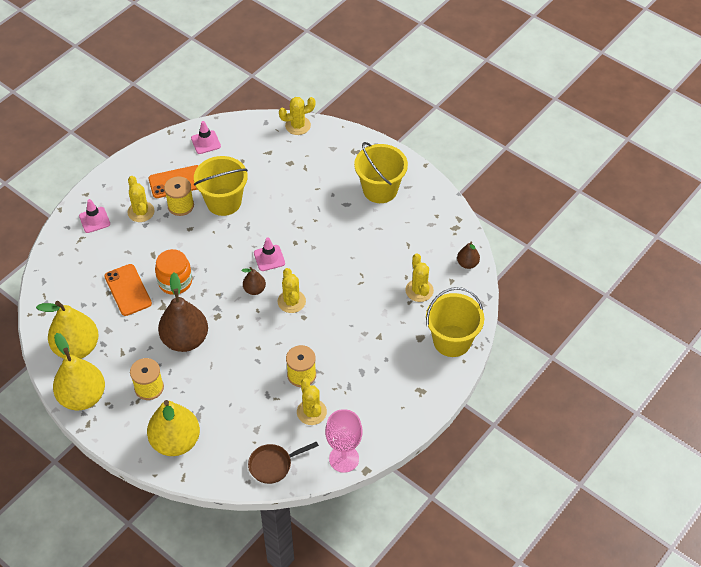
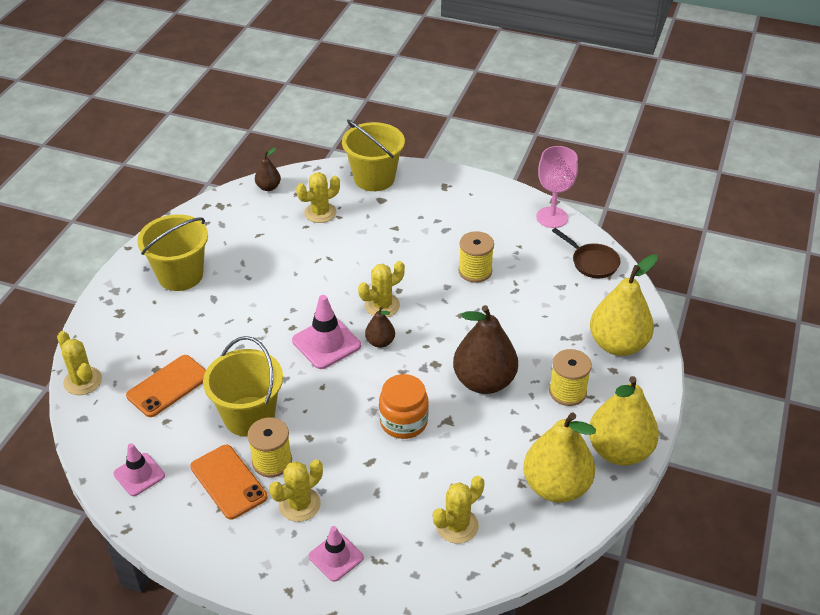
camera: 110 degrees left, 10 degrees down
orange phone [104,264,152,316] -> orange phone moved to [126,355,206,417]
pink traffic cone [254,238,285,271] -> pink traffic cone [292,295,361,369], size x1.51
yellow cactus [297,378,327,425] -> yellow cactus moved to [433,476,484,544]

